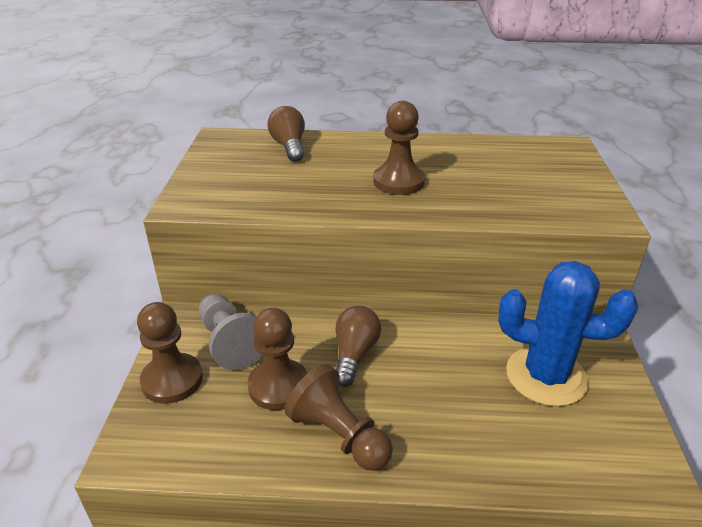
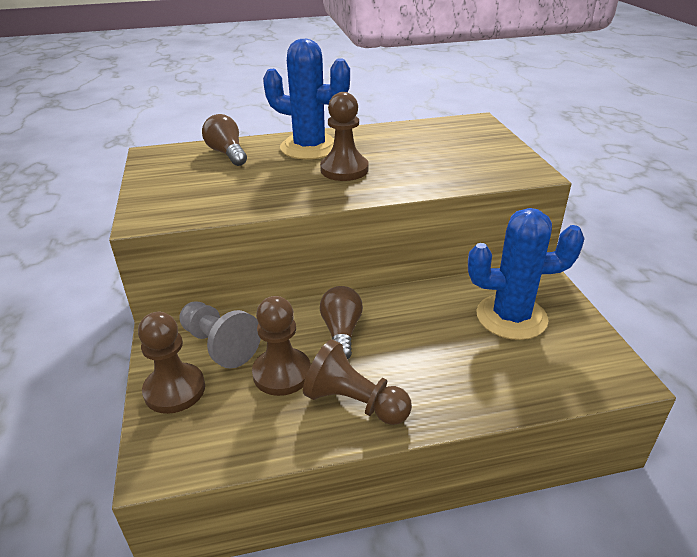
camera: 15 degrees left, 0 degrees up
none -> blue cactus [263,39,350,160]

